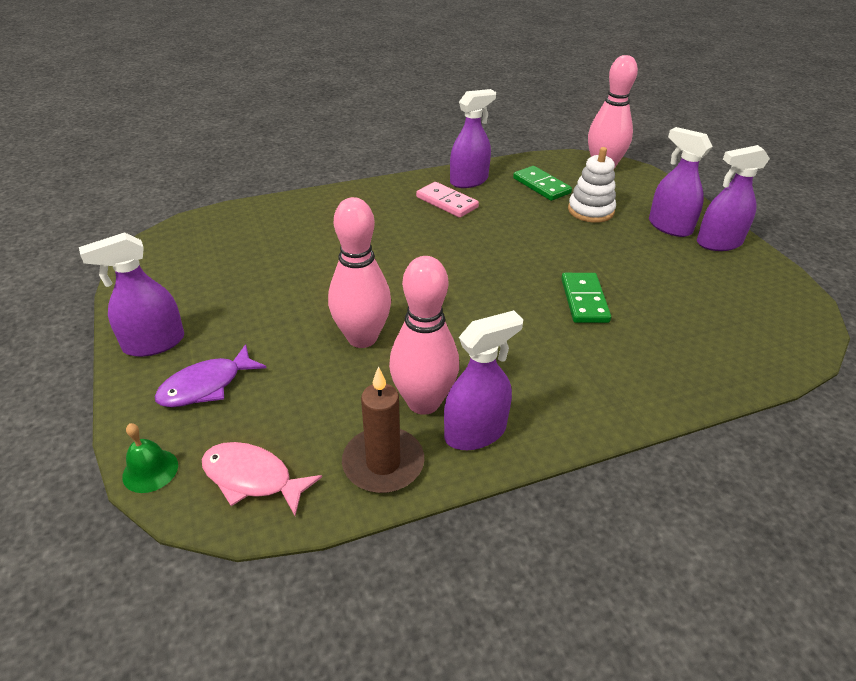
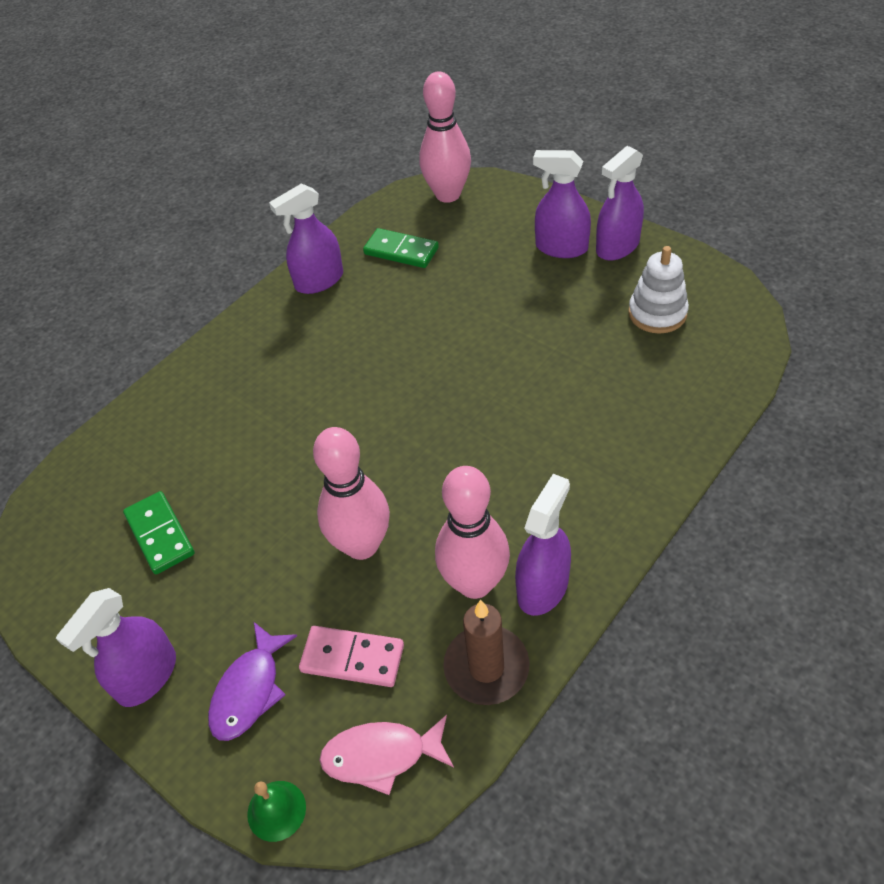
camera: 25 degrees left, 10 degrees up
pink domino [416,182,479,218] -> pink domino moved to [299,626,404,687]
purple spray bottle [450,89,496,188] -> purple spray bottle turned 150 degrees counterclockwise [269,184,343,294]
green domino [561,273,611,323] -> green domino moved to [123,491,195,574]
white stacking toy [568,147,616,223] -> white stacking toy moved to [628,246,689,334]

